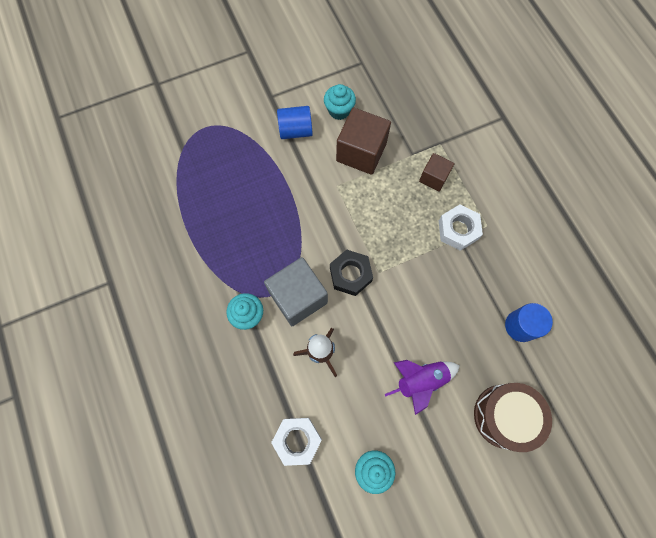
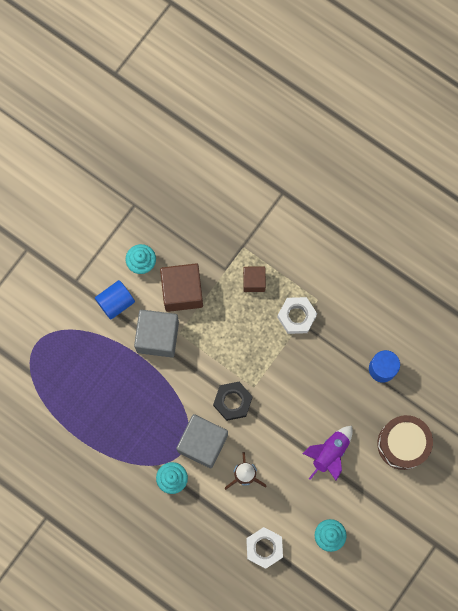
camera: 30 degrees left, 5 degrees up
none -> grey cube [134,310,179,358]

